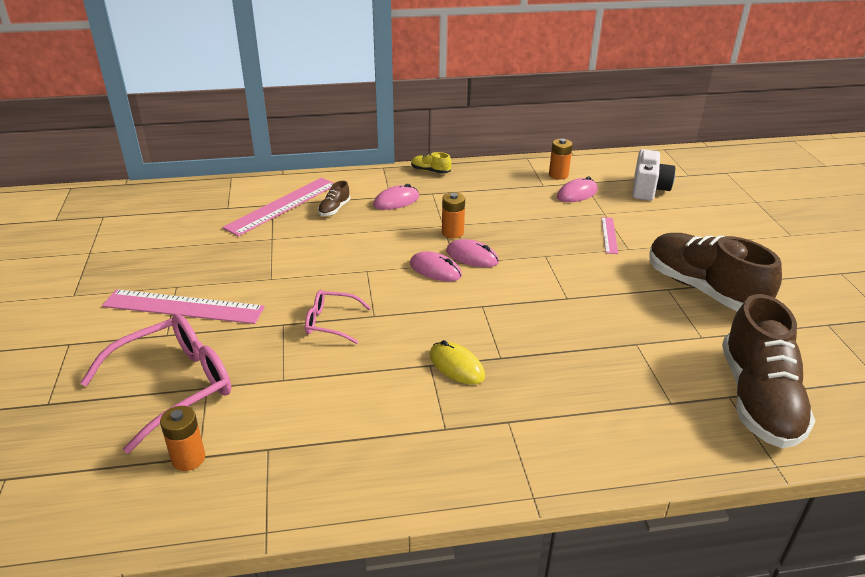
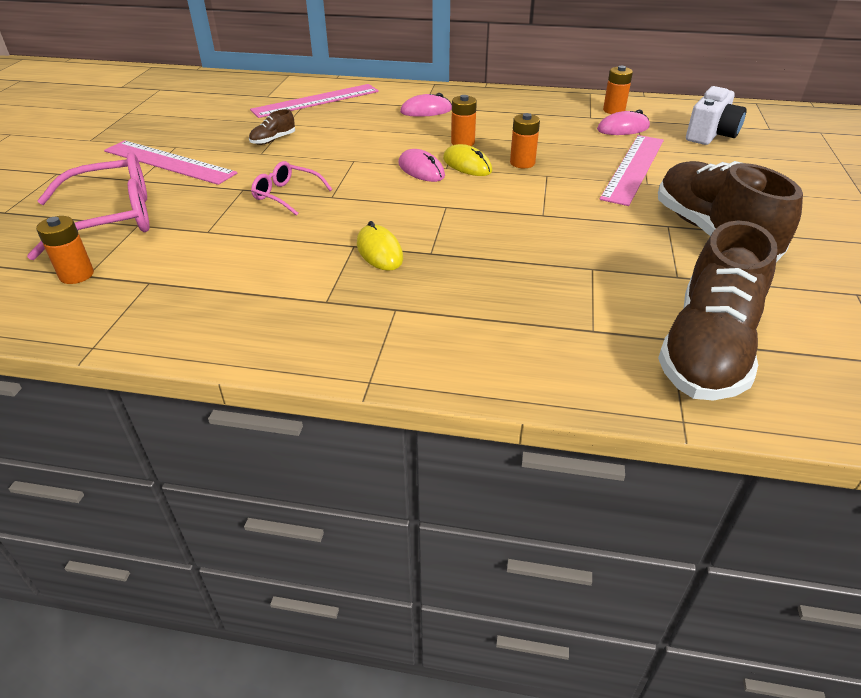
camera: 20 degrees right, 5 degrees up
brown shoe [318,181,350,216] -> brown shoe moved to [249,109,295,145]
yellow shoe [411,152,452,174] -> none
pink mouse [446,239,499,267] -> yellow mouse [443,144,492,176]
pink ruler [601,217,618,254] -> pink ruler [599,135,664,206], size x2.04
none -> orange battery [510,113,540,168]

